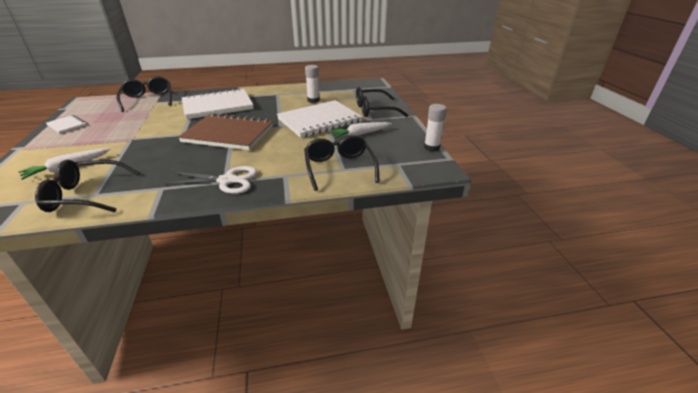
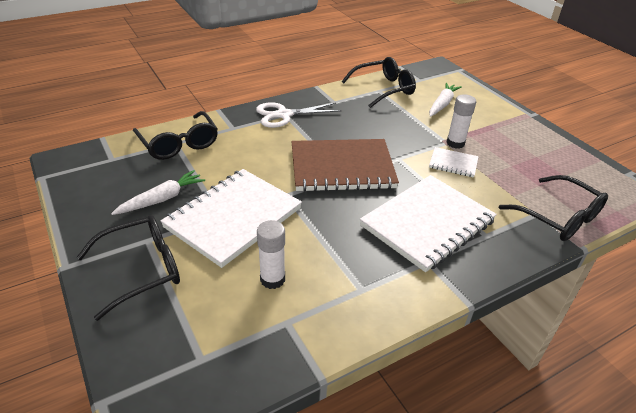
camera: 160 degrees right, 5 degrees up
white notebook [46,115,86,134] -> white notebook moved to [429,147,479,178]
white glue stick [424,104,447,152] -> white glue stick moved to [446,94,476,149]

